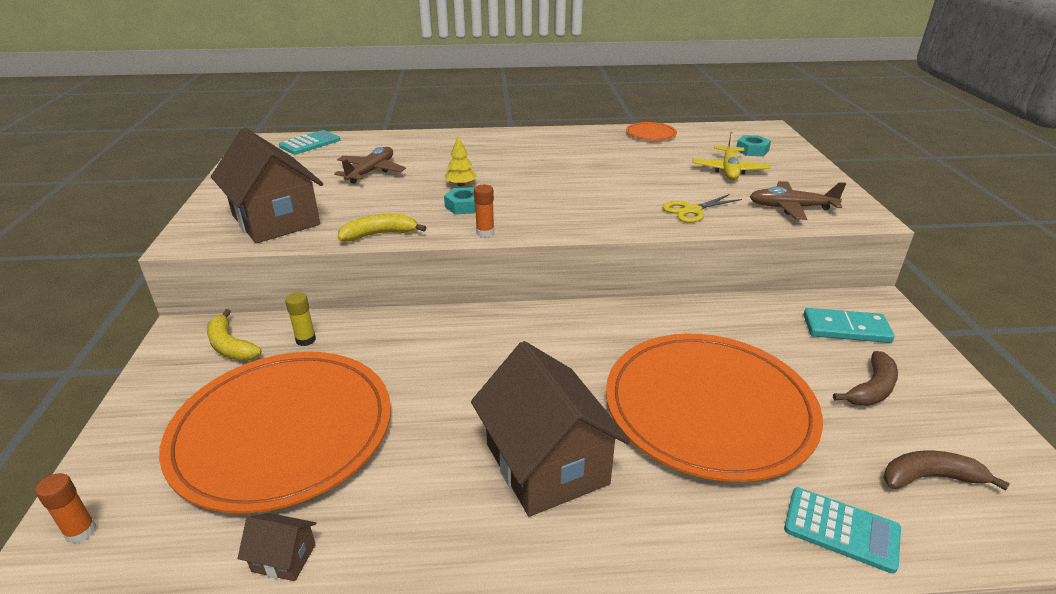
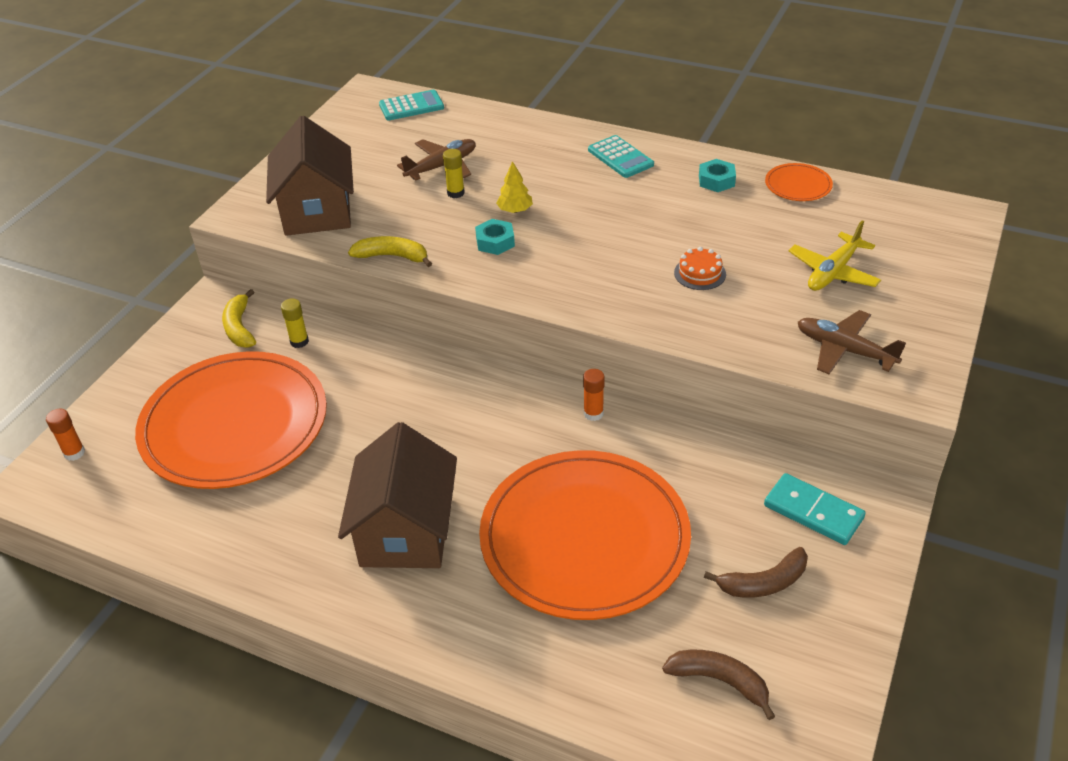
camera: 30 degrees right, 10 degrees up
brown house [238,513,316,581] -> none
orange glue stick [474,185,494,237] -> orange glue stick moved to [583,369,605,421]
yellow scissors [662,194,742,223] -> none
turquoise nut [736,135,771,156] -> turquoise nut moved to [699,159,736,192]
turquoise calculator [784,487,901,574] -> turquoise calculator moved to [588,135,654,178]
none -> yellow glue stick [443,149,465,198]
none -> orange cake [674,247,726,290]

